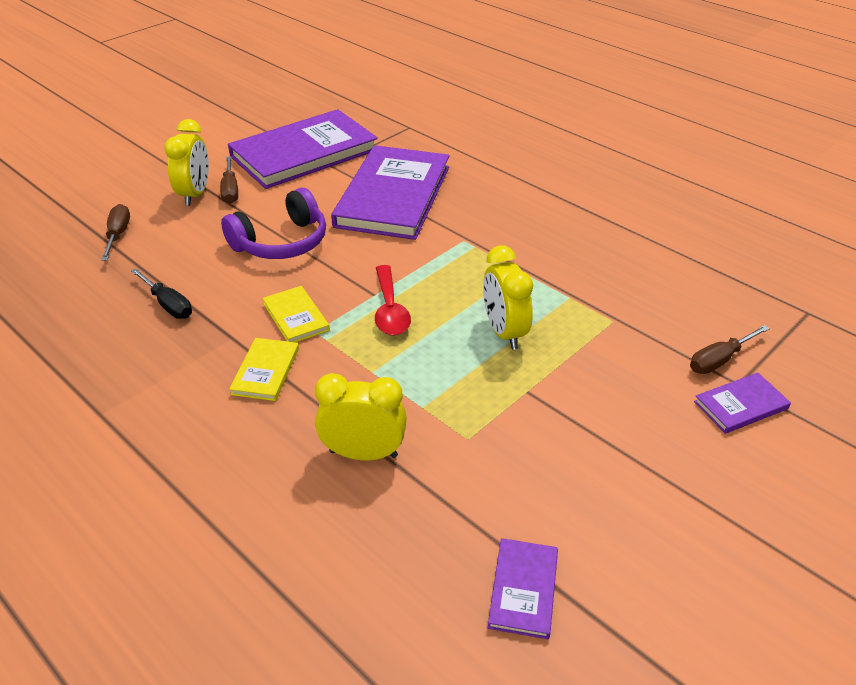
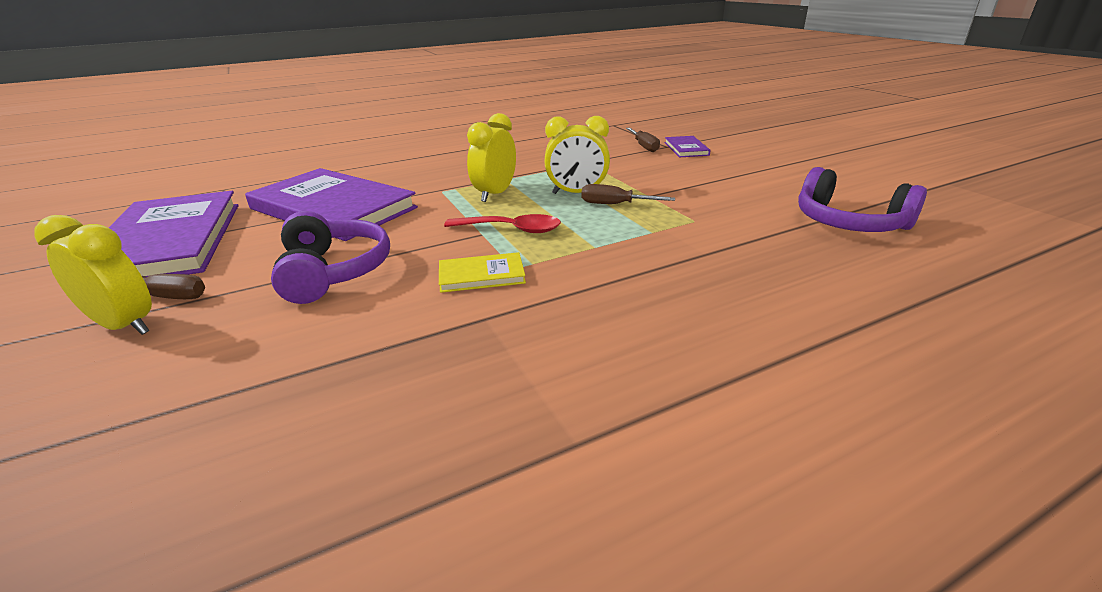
camera: 70 degrees left, 10 degrees down
brown screwdriver [101,204,130,261] -> brown screwdriver moved to [581,184,675,204]
black screwdriver [131,268,192,319] -> none
yellow book [229,338,299,401] -> none
yellow clock [315,373,407,460] -> yellow clock moved to [467,113,516,202]
purple book [488,538,558,639] -> purple headphones [798,167,927,232]

